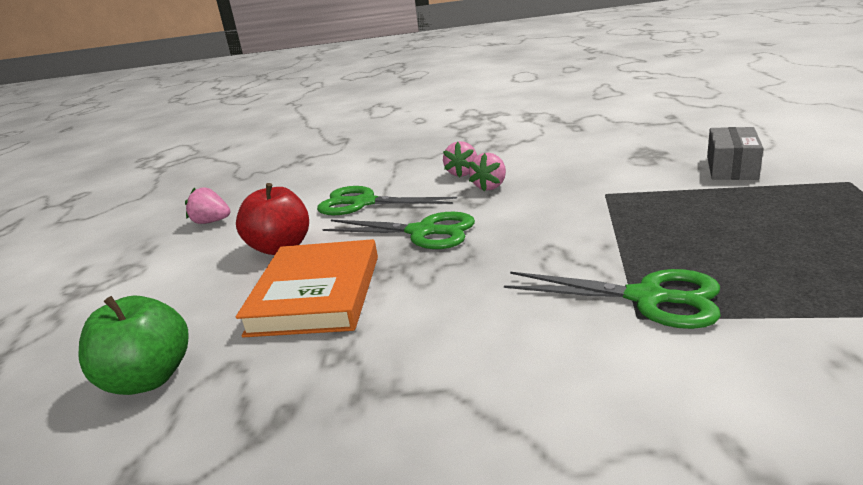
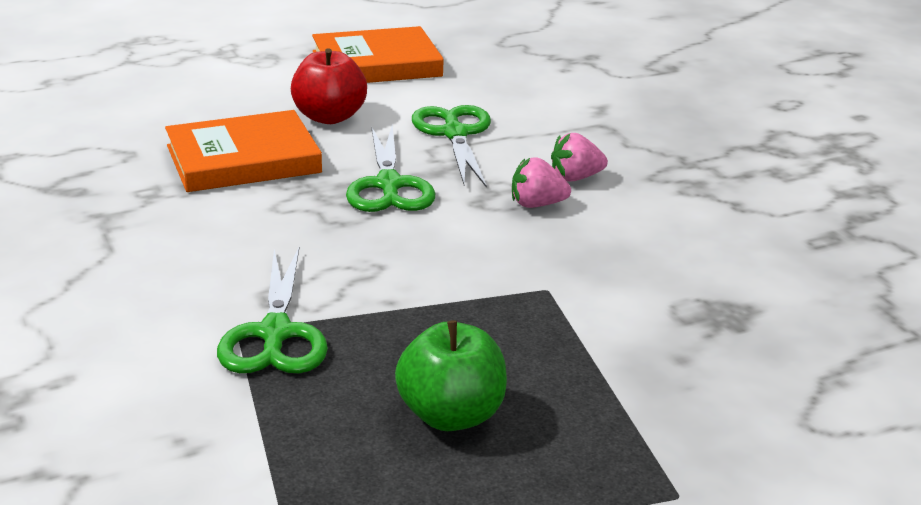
camera: 60 degrees right, 5 degrees up
green apple [79,295,189,395] -> green apple moved to [395,320,507,431]
pink strawberry [185,187,230,224] -> orange book [312,26,444,83]
grey box [707,127,763,180] -> none

